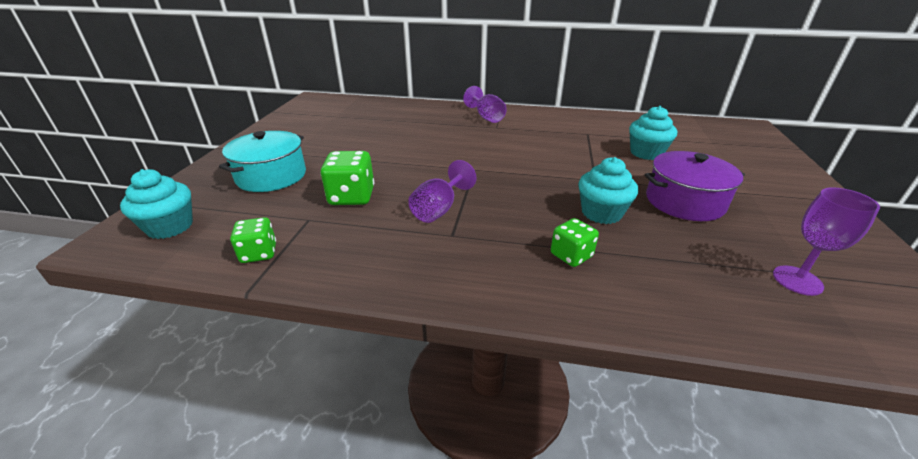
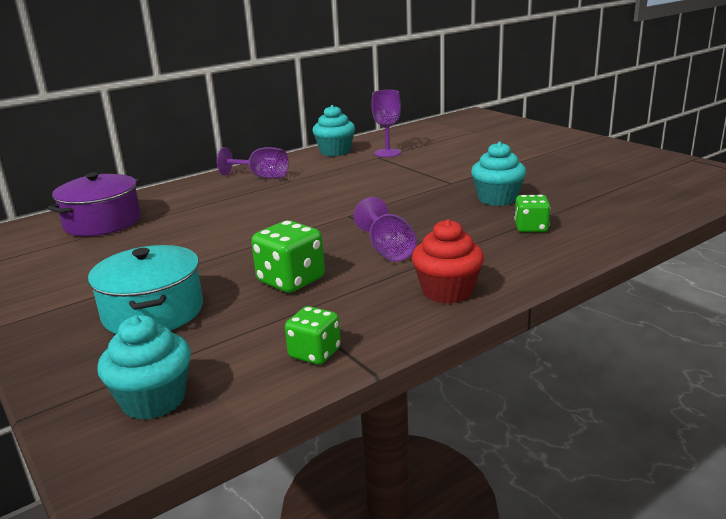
camera: 45 degrees left, 10 degrees down
turquoise cupcake [629,106,677,160] -> turquoise cupcake moved to [312,105,355,156]
purple pot [644,151,745,221] -> purple pot moved to [48,172,141,236]
purple goblet [773,187,880,296] -> purple goblet moved to [371,90,401,157]
none -> red cupcake [412,219,484,304]

